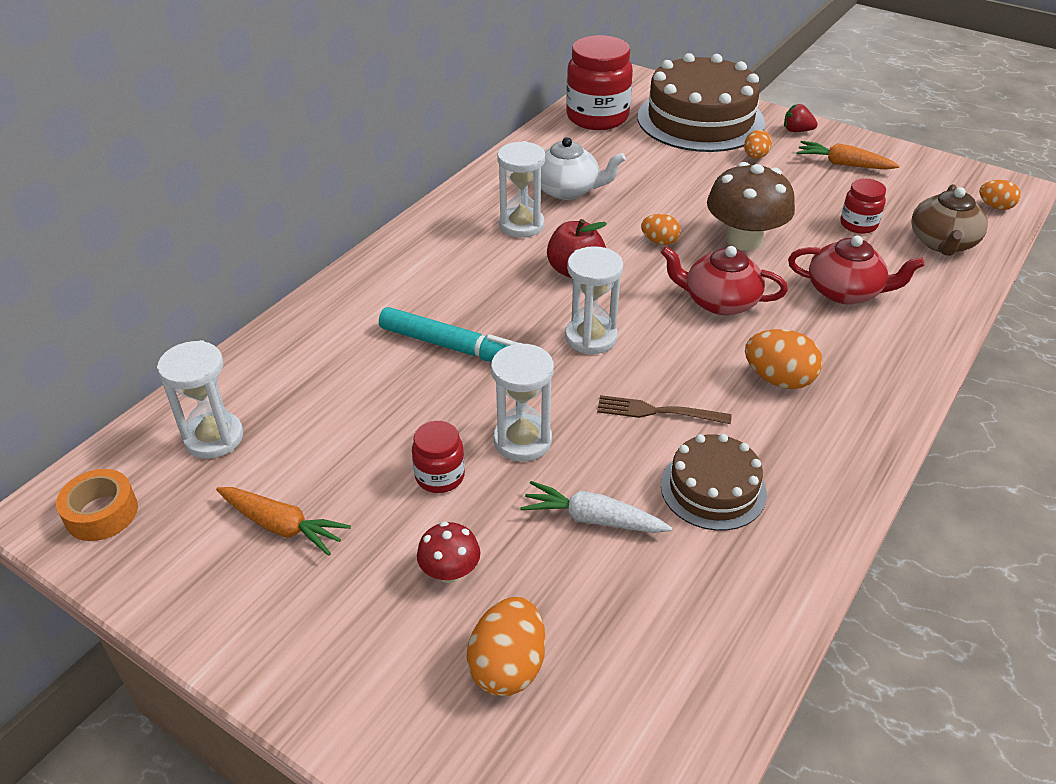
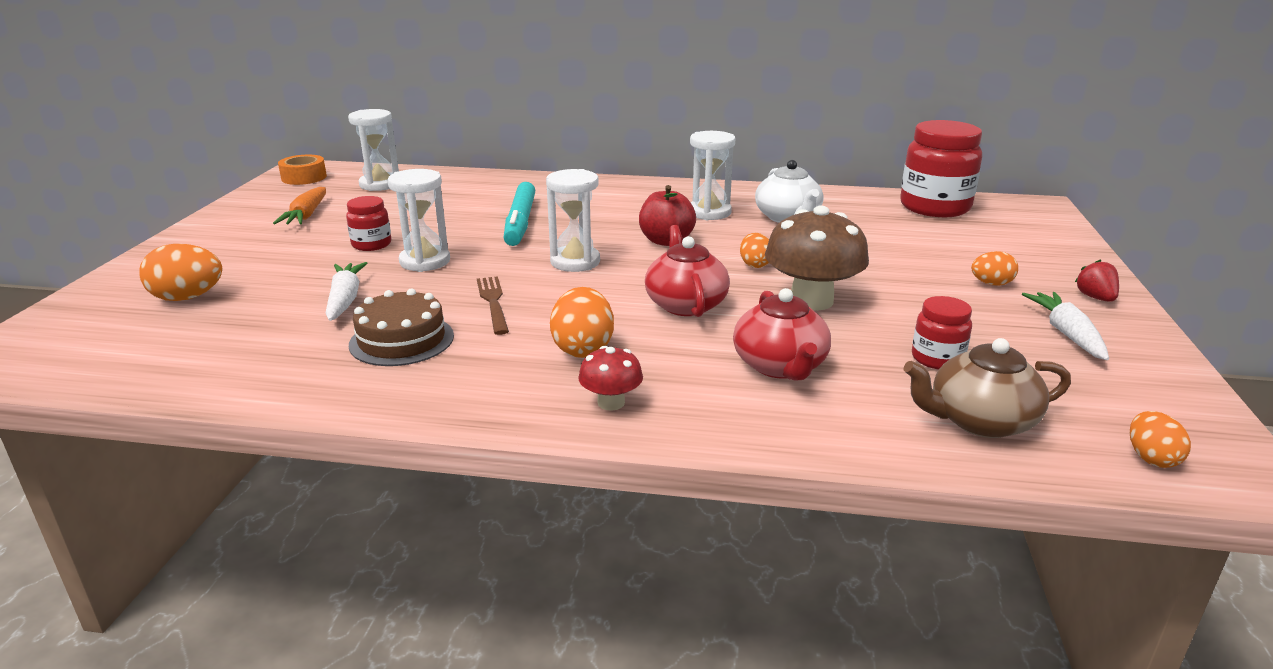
camera: 65 degrees right, 15 degrees down
red mushroom [417,521,480,583] -> red mushroom moved to [578,346,643,411]
brown cake [637,53,765,152] -> none
orange carrot [797,141,900,170] -> white carrot [1022,292,1109,360]

